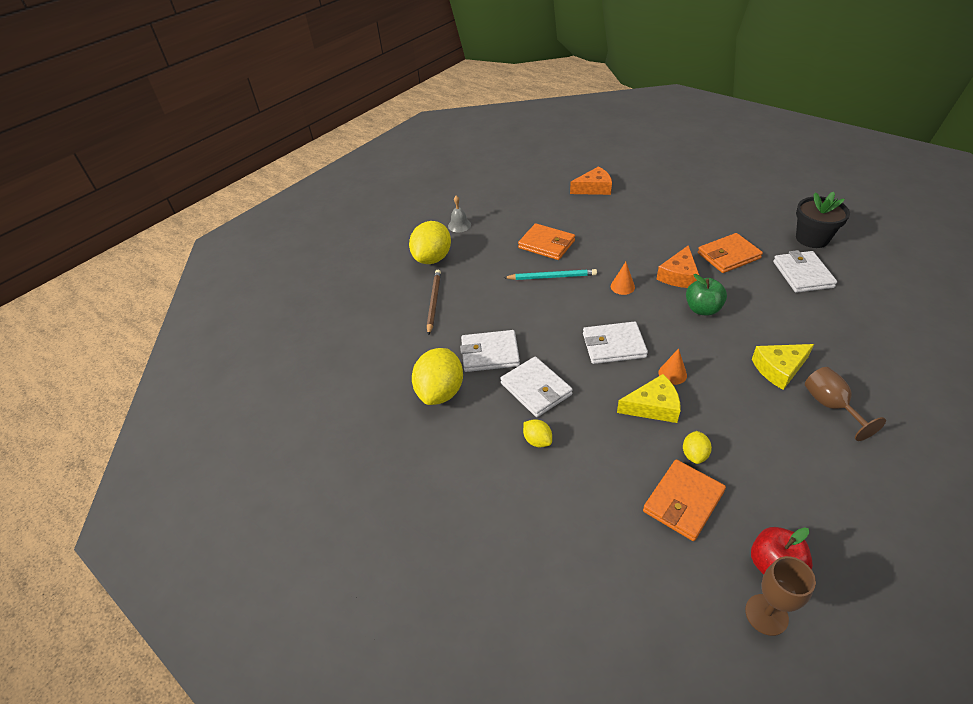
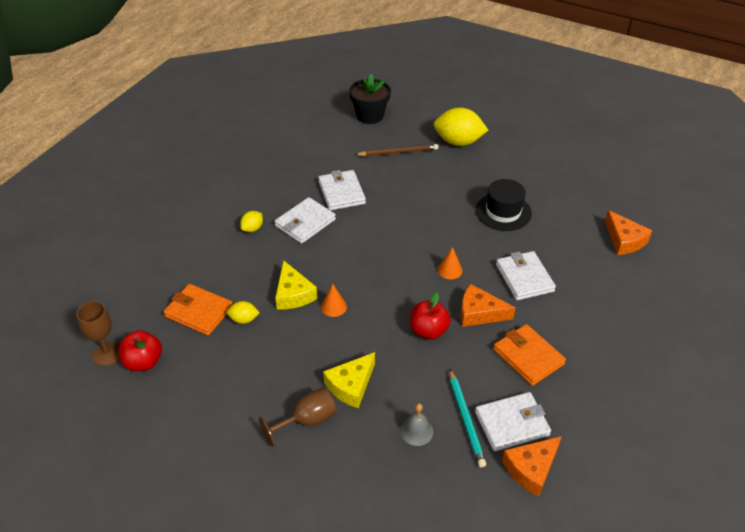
camera: 75 degrees right, 0 degrees up
yellow lemon [412,348,463,405] -> none
grey bell [448,196,471,232] -> grey bell moved to [400,403,434,446]
turquoise pencil [503,269,597,280] -> turquoise pencil moved to [449,369,486,467]
orange wallet [518,223,575,260] -> black hat [475,179,532,231]
white wallet [583,321,648,364] -> white wallet moved to [496,251,556,300]
green apple [686,274,727,316] -> red apple [410,292,451,339]
yellow cheese [752,344,814,390] -> yellow cheese turned 105 degrees counterclockwise [323,352,375,408]
black flower pot [796,192,850,248] -> black flower pot moved to [349,74,391,124]
none -> orange cheese [502,436,562,497]

